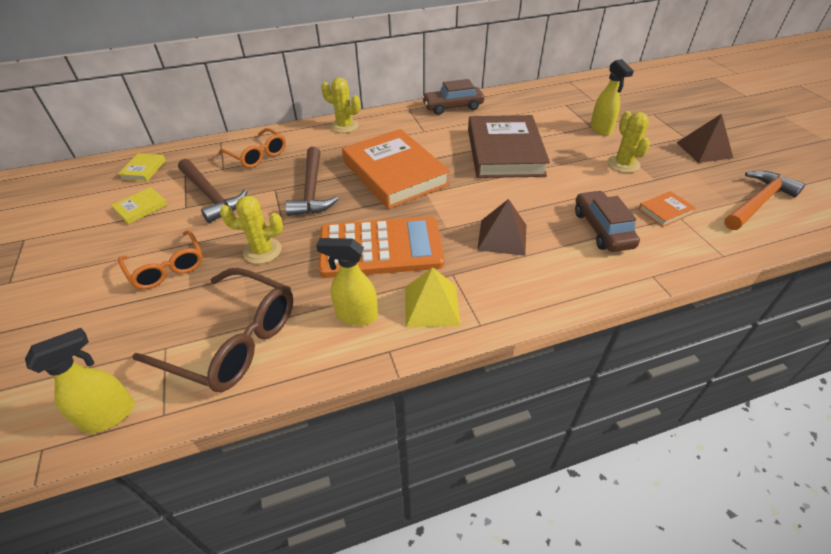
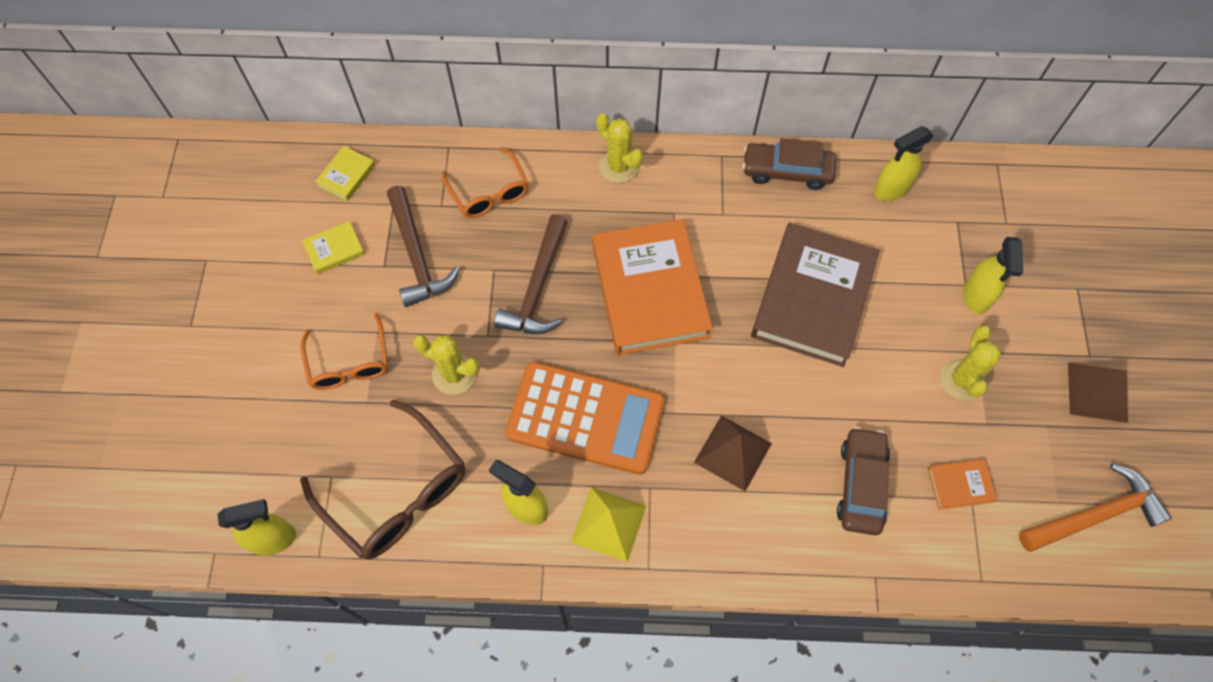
camera: 20 degrees right, 20 degrees up
none -> yellow spray bottle [874,126,934,201]

